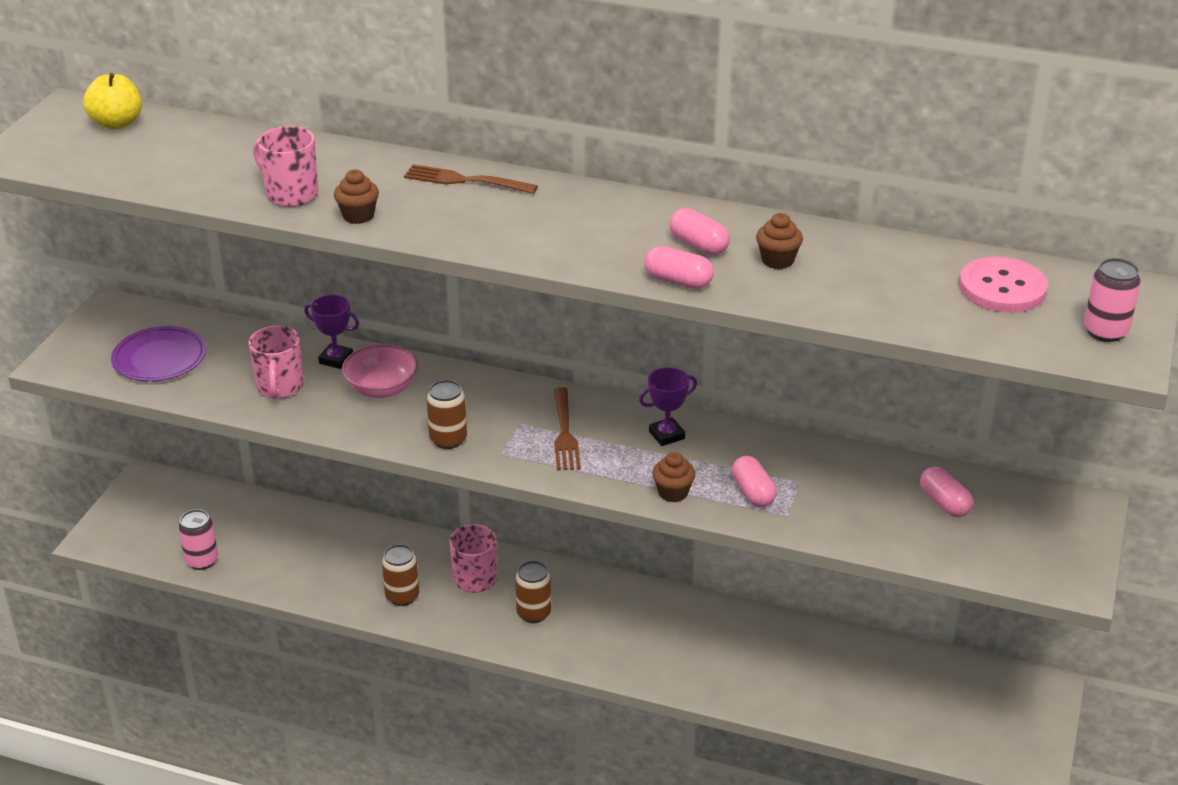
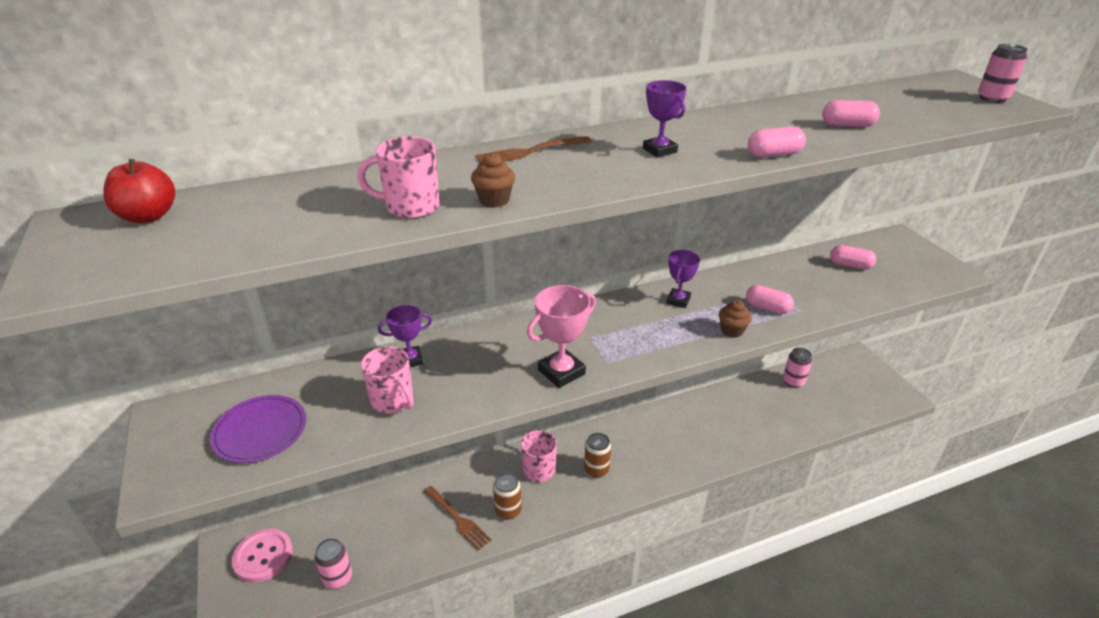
camera: 40 degrees left, 0 degrees up
yellow apple [83,73,142,130] -> red apple [103,159,175,223]
pink bowl [342,344,418,398] -> none
brown can [427,380,467,449] -> pink trophy [527,285,596,388]
brown fork [554,387,581,471] -> brown fork moved to [424,486,492,551]
pink capsule [669,208,730,255] -> pink capsule moved to [822,100,880,127]
brown cupcake [756,213,803,269] -> none
pink button [959,257,1048,312] -> pink button moved to [232,529,293,583]
none -> purple trophy [643,80,686,157]
none -> pink can [783,348,812,388]

